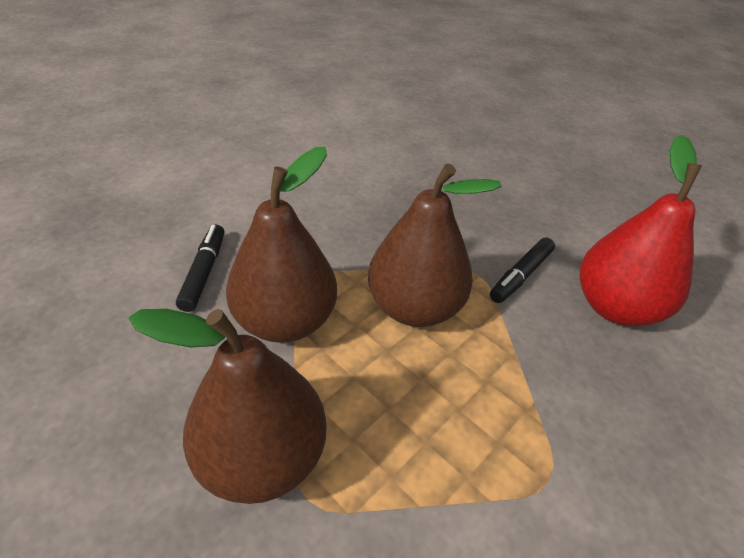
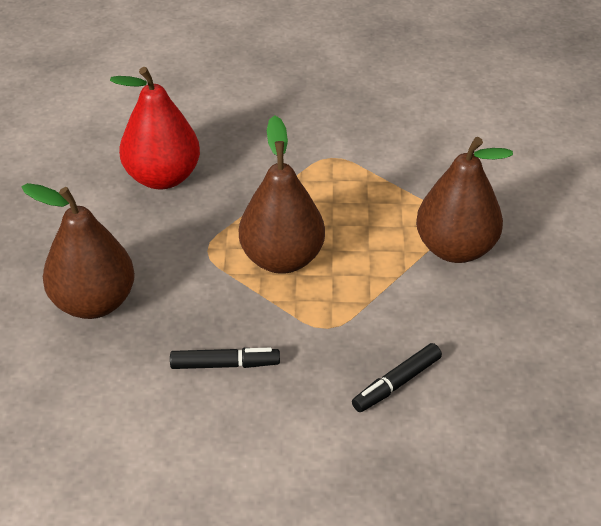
camera: 130 degrees left, 0 degrees up
brown pear [226,147,337,343] -> brown pear moved to [22,183,135,319]
black marker [490,238,555,303] -> black marker moved to [170,348,280,369]

